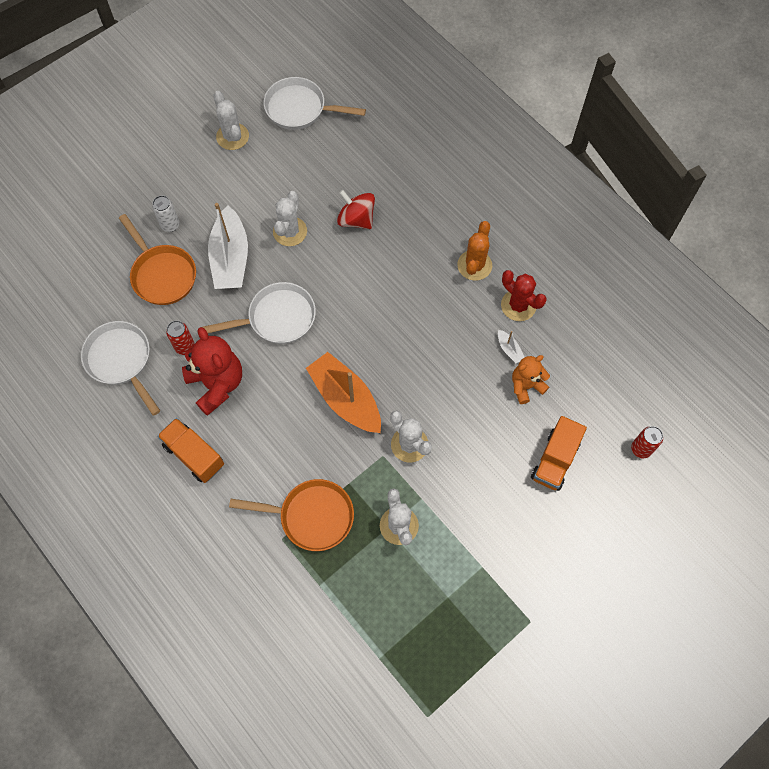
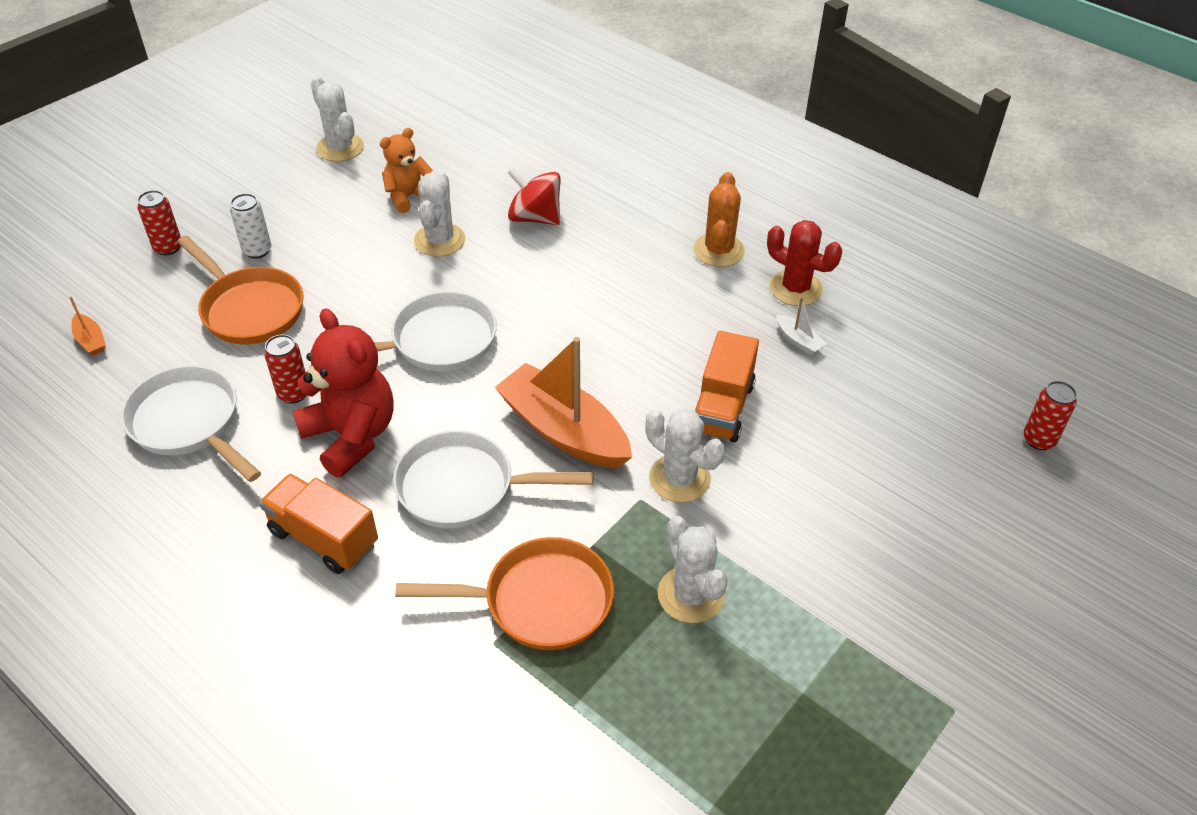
camera: 10 degrees left, 20 degrees down
white boat [208,203,248,289] -> none
white pan [263,77,366,130] -> white pan moved to [393,430,594,528]
orange teddy bear [512,355,550,404] -> orange teddy bear moved to [380,128,433,213]
orange truck [531,416,587,491] -> orange truck moved to [695,331,759,442]
none -> orange boat [69,296,106,356]
none -> red can [137,190,181,255]

